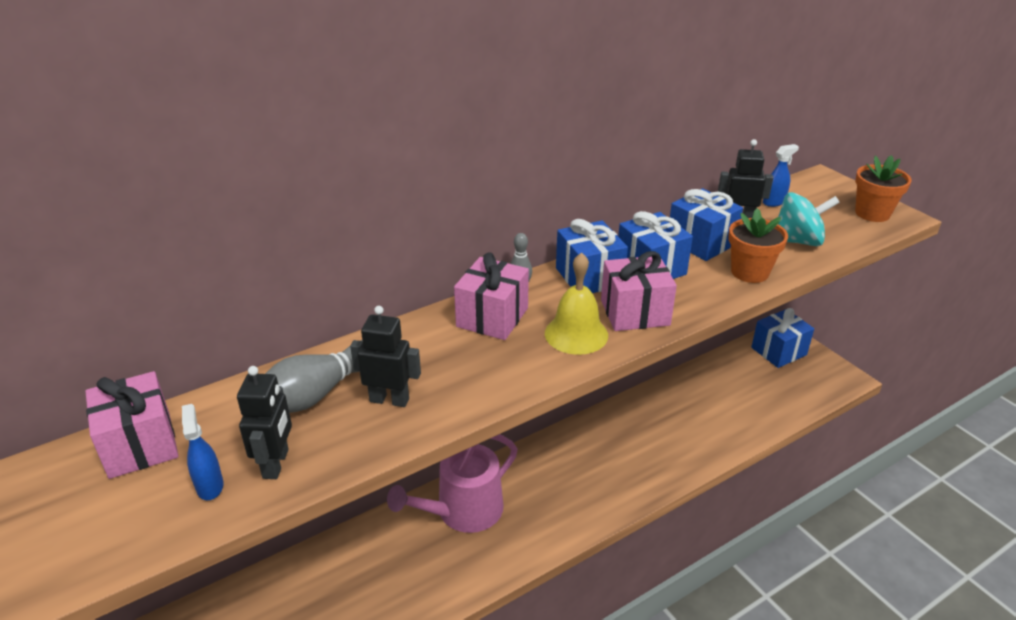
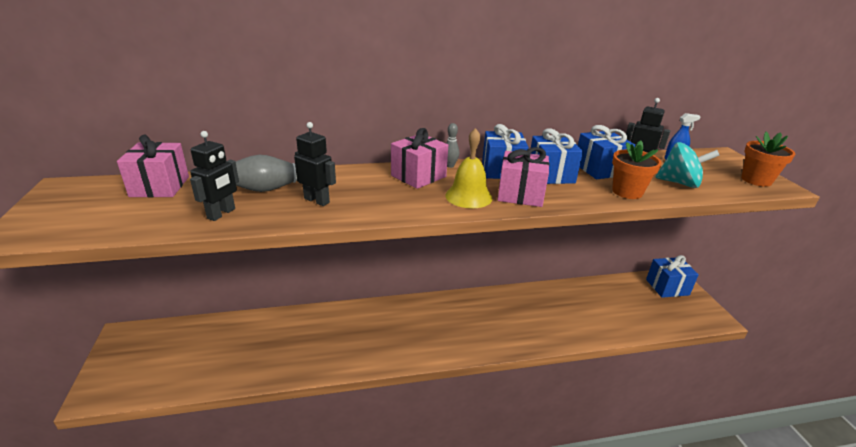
camera: 20 degrees right, 5 degrees down
blue spray bottle [182,404,223,500] -> none
pink watering can [387,434,518,533] -> none

